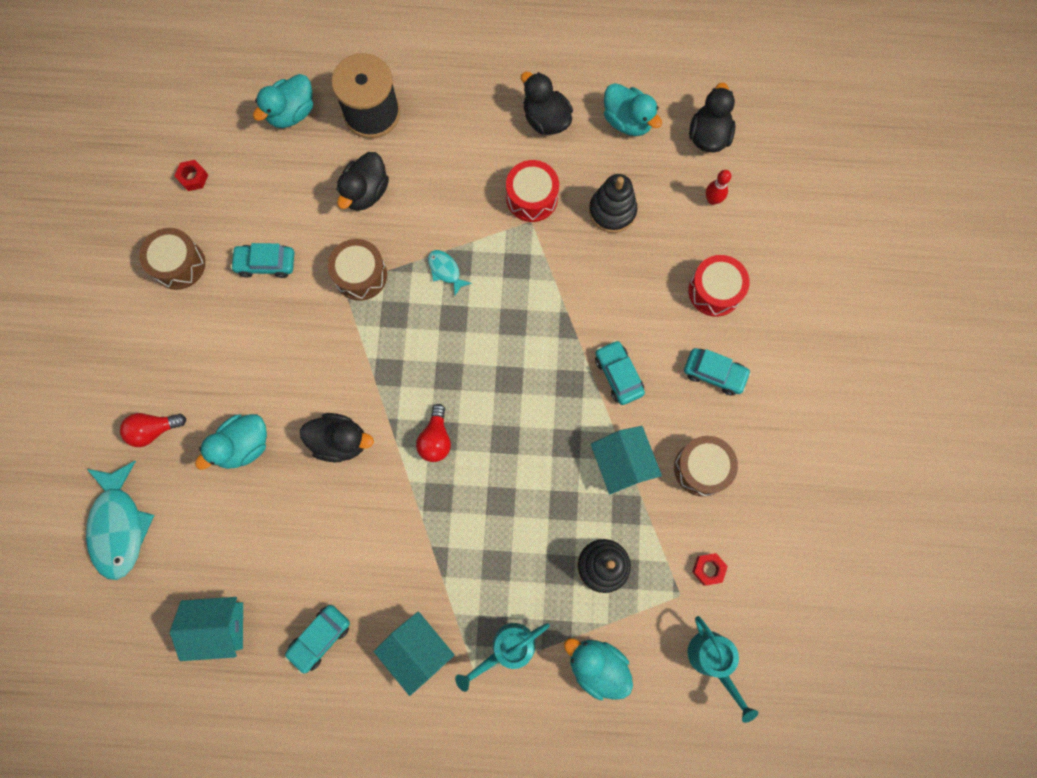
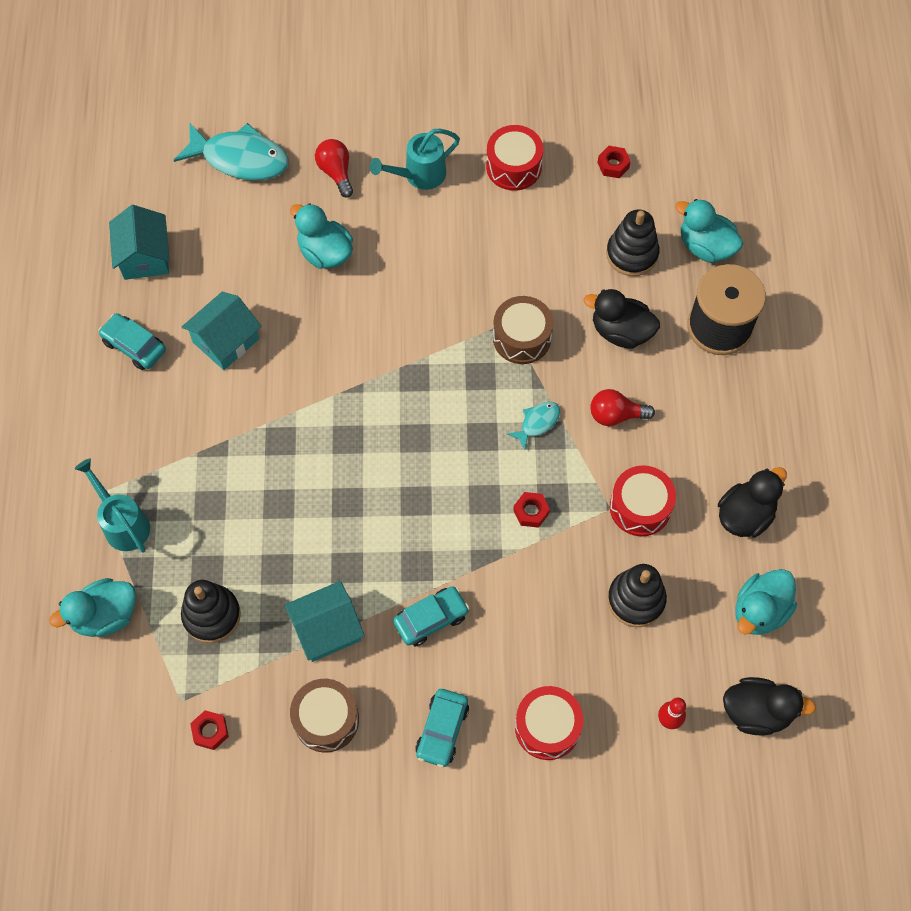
camera: 85 degrees right, 10 degrees down
turquoise fish [86,461,154,580] -> turquoise fish turned 150 degrees counterclockwise [174,122,289,180]
brown drum [139,228,205,290] -> red drum [486,125,543,191]
turquoise car [230,243,294,278] -> none
black duck [300,413,374,462] -> none
turquoise house [373,611,454,696] -> turquoise house moved to [182,292,262,370]
red light bulb [416,404,451,462] -> red light bulb moved to [590,389,655,426]
turquoise duck [564,638,633,700] -> turquoise duck turned 150 degrees counterclockwise [49,578,136,637]
turquoise watering can [688,616,758,723] -> turquoise watering can moved to [370,129,460,190]
none -> red nut [513,492,550,528]
none -> black stacking toy [606,209,660,276]

